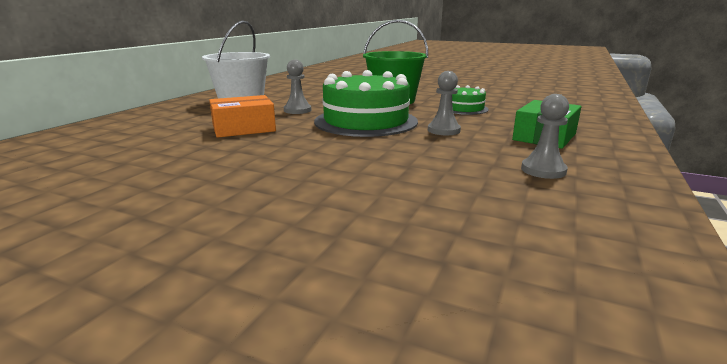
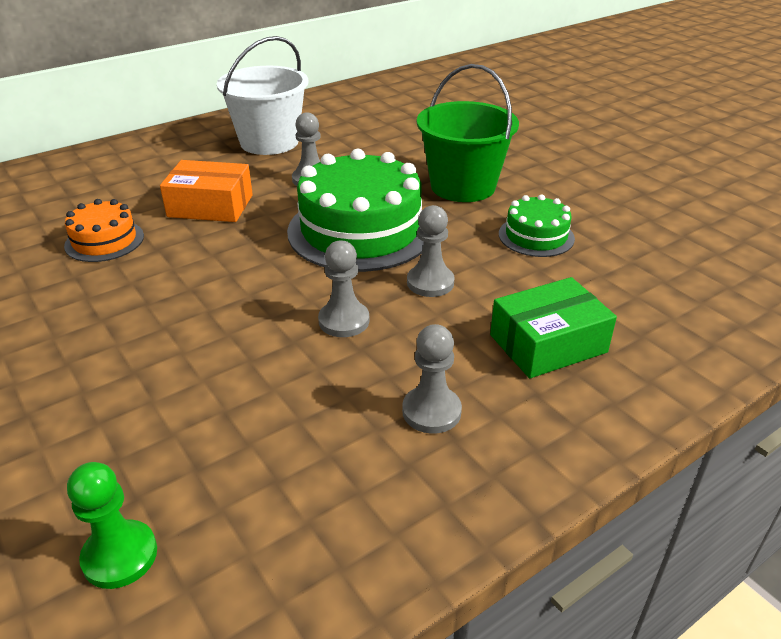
camera: 30 degrees right, 15 degrees up
none -> orange cake [64,199,144,262]
none -> green pawn [67,462,157,589]
none -> grey pawn [318,241,369,337]

